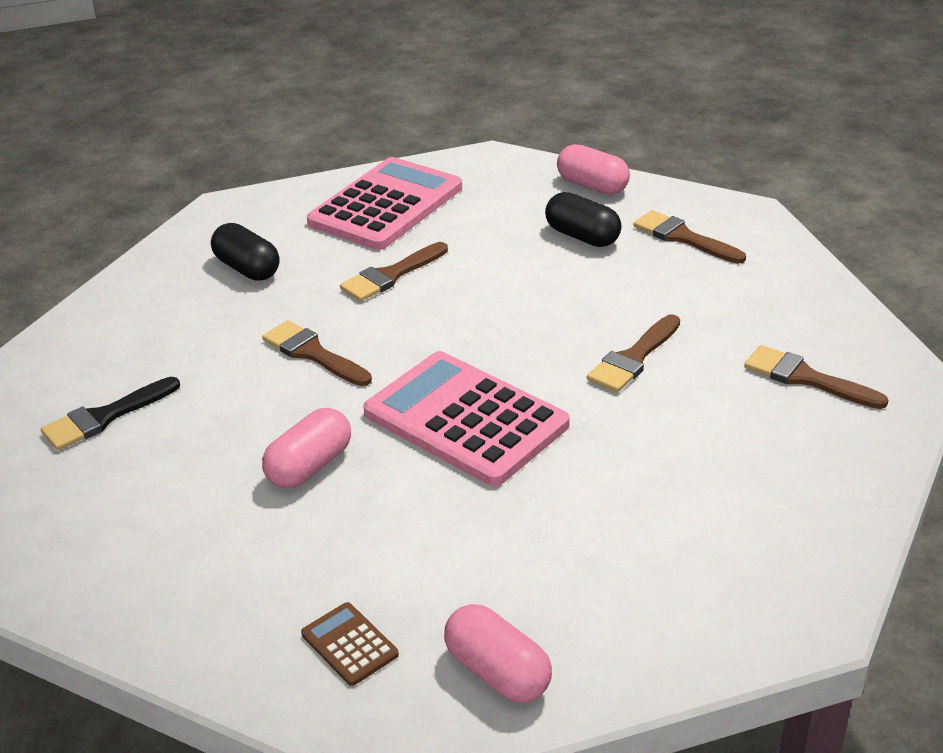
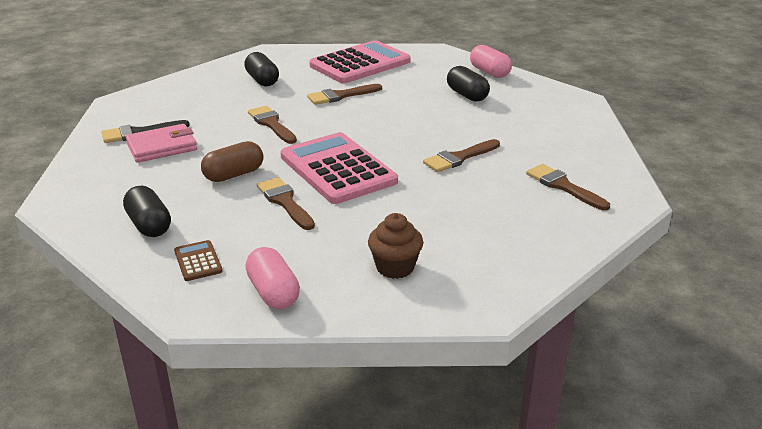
camera: 15 degrees right, 5 degrees down
pink capsule [262,408,351,488] -> brown capsule [201,141,263,182]
brown brush [633,210,746,264] -> brown brush moved to [257,177,315,230]
none -> black capsule [123,186,171,237]
none -> pink wallet [126,124,197,163]
none -> brown cupcake [368,213,423,279]

